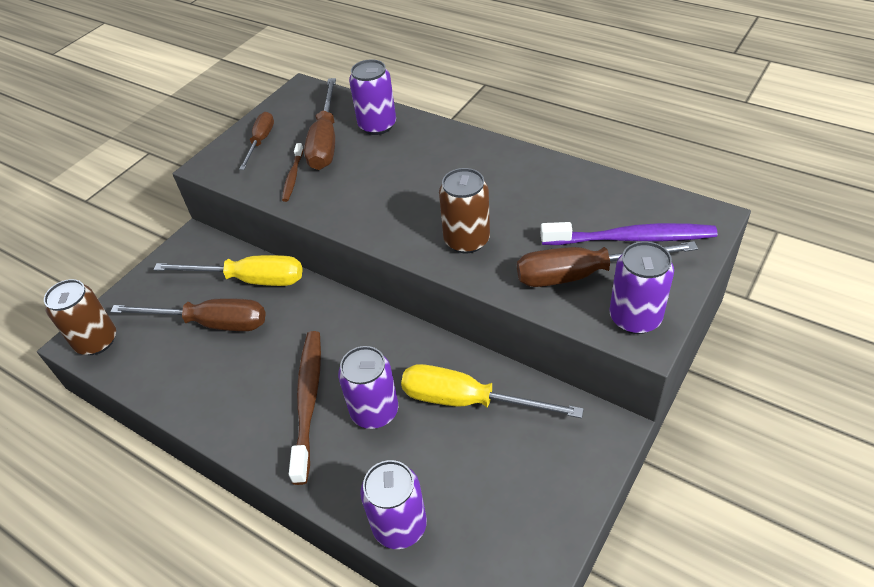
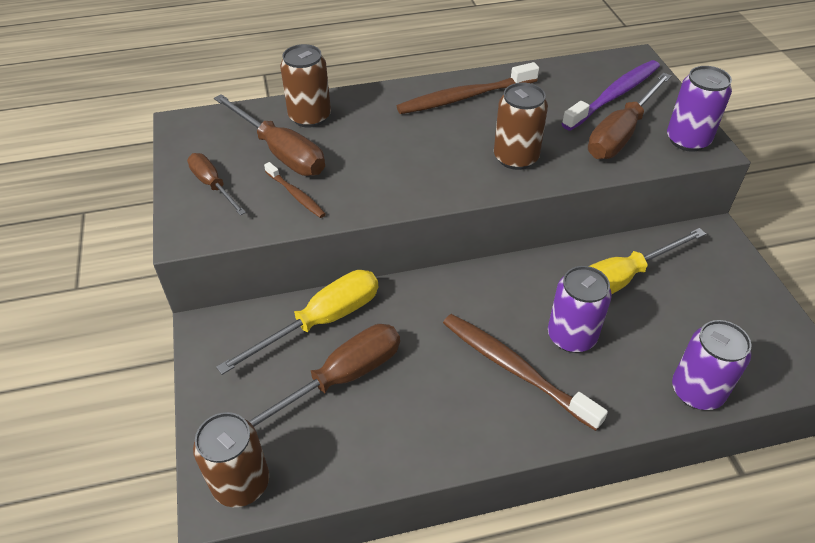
camera: 50 degrees left, 0 degrees up
purple can [349,59,396,135] -> brown can [280,44,331,128]
none -> brown toothbrush [397,62,539,114]

